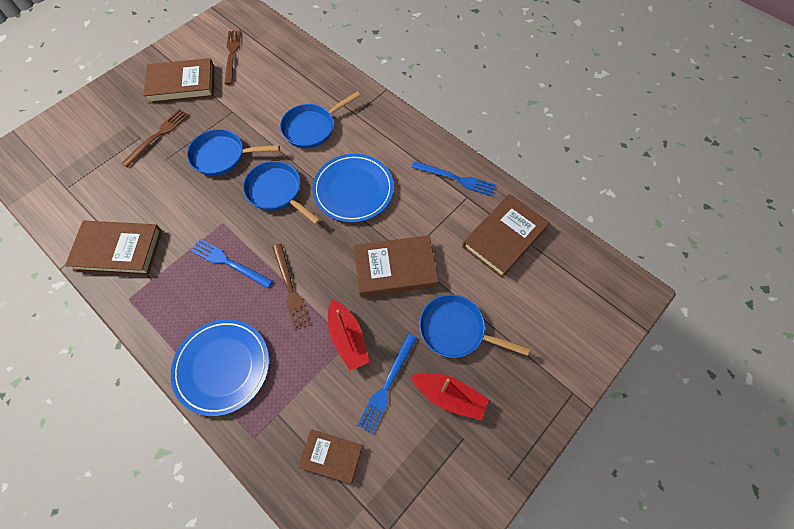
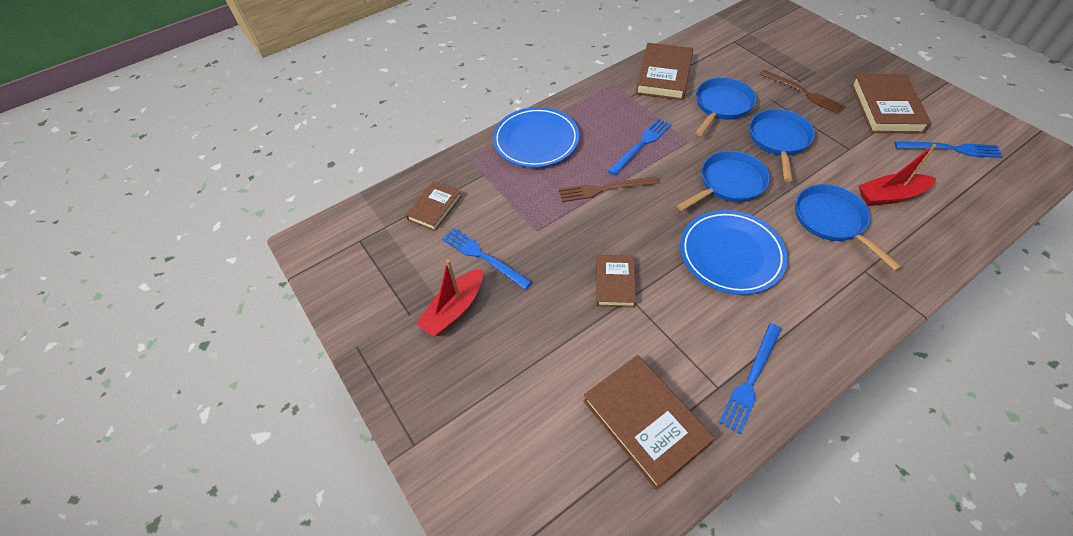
camera: 105 degrees right, 10 degrees down
brown fork [225,30,241,85] -> blue fork [894,141,1003,158]
red boat [328,299,369,371] -> red boat moved to [858,144,937,206]
brown book [354,236,438,297] -> brown book [596,255,636,307], size x0.60
blue pan [419,294,530,358] -> blue pan moved to [695,77,756,136]

